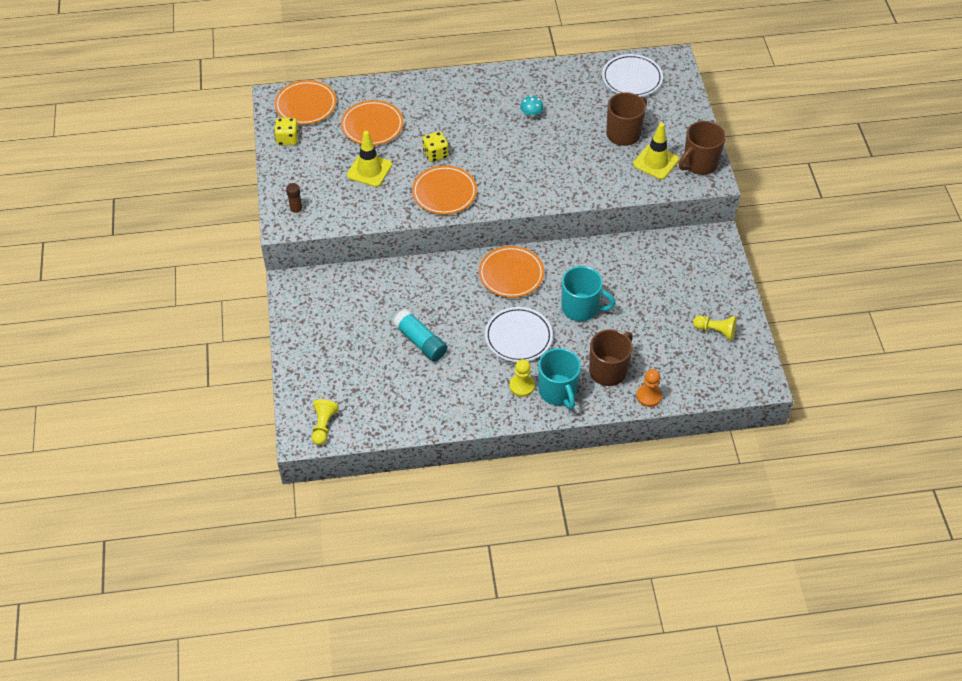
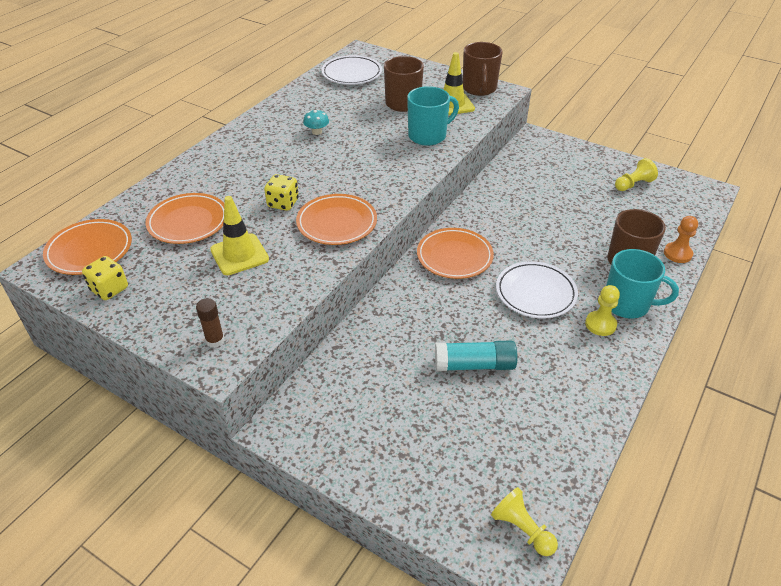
camera: 50 degrees left, 10 degrees down
turquoise mug [562,266,616,321] -> turquoise mug moved to [407,86,459,146]

